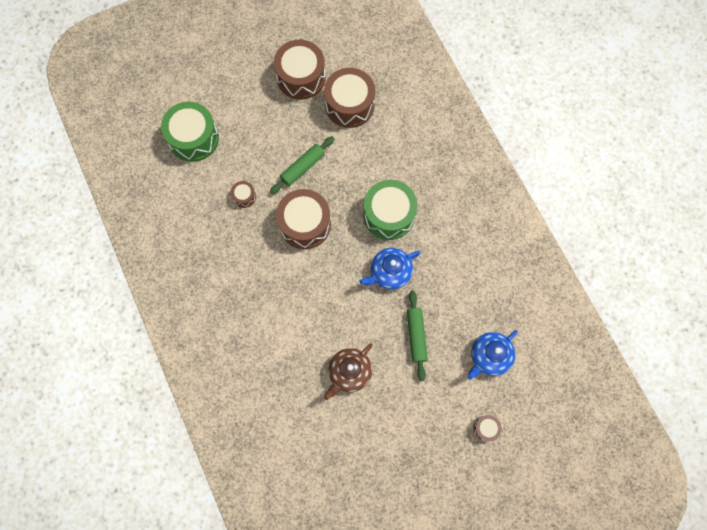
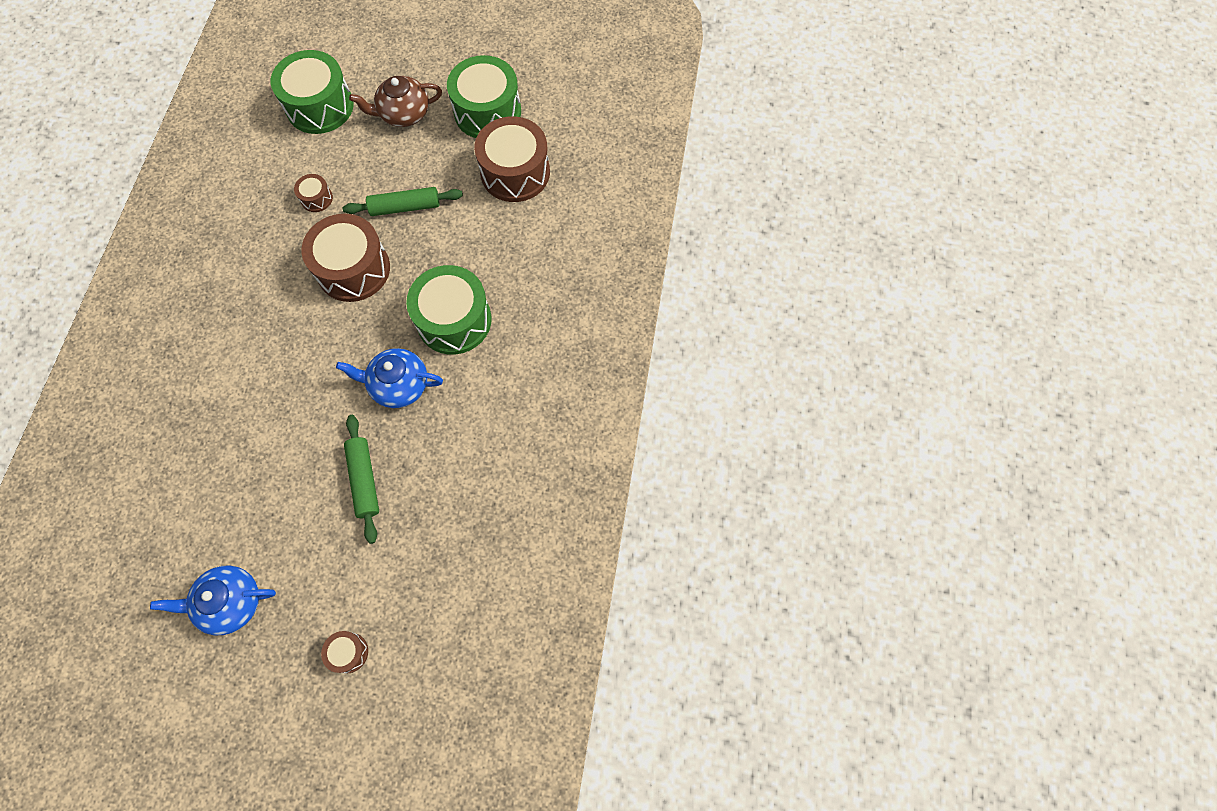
camera: 35 degrees right, 5 degrees down
brown drum [274,40,326,100] -> green drum [447,55,521,138]
brown teapot [324,343,372,400] -> brown teapot moved to [349,76,442,127]
green rolling pin [407,291,428,381] -> green rolling pin turned 45 degrees counterclockwise [344,415,379,544]
blue teapot [468,330,518,380] -> blue teapot moved to [150,566,276,635]

